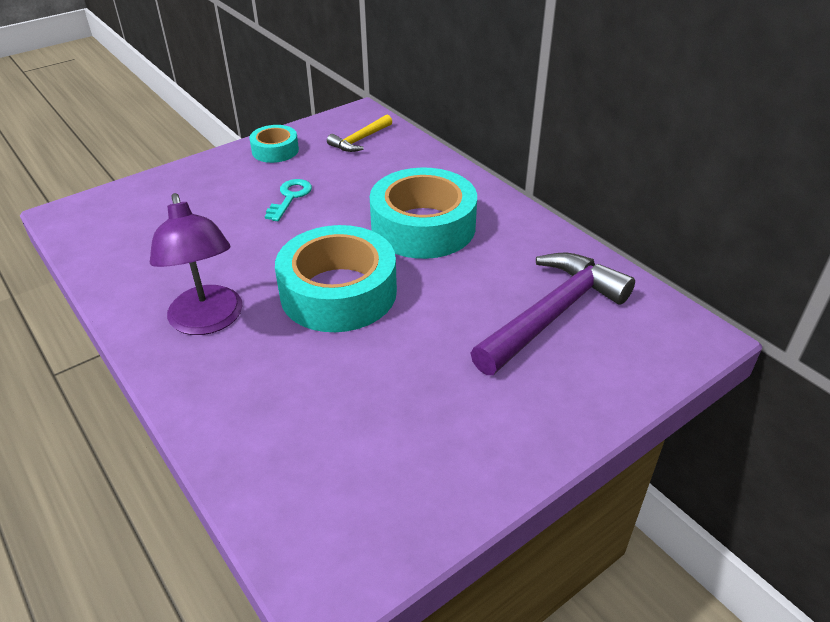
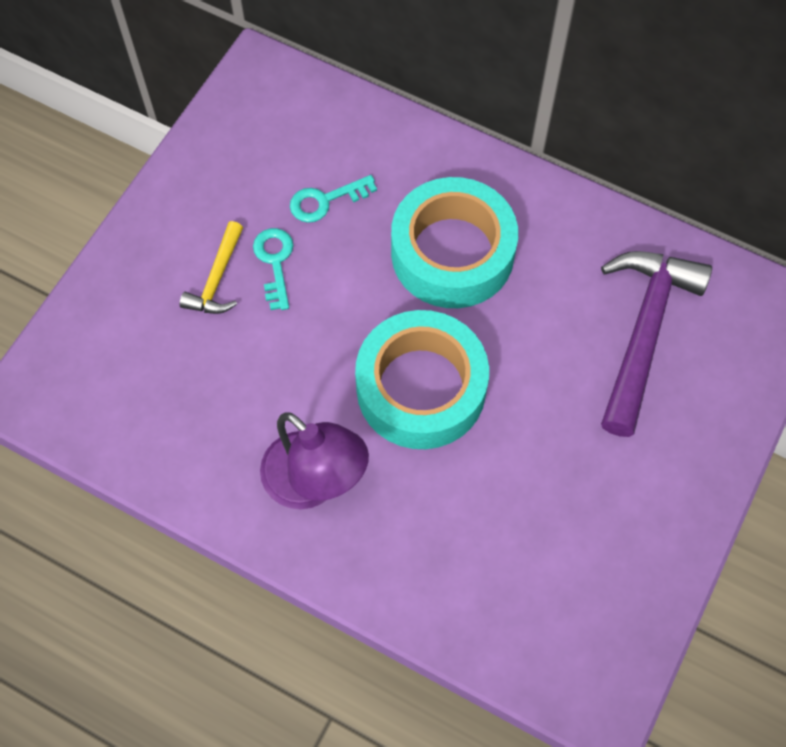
camera: 25 degrees left, 25 degrees up
turquoise tape [249,125,299,163] -> none
yellow hammer [327,115,392,152] -> yellow hammer moved to [180,221,243,314]
none -> turquoise key [290,175,377,223]

